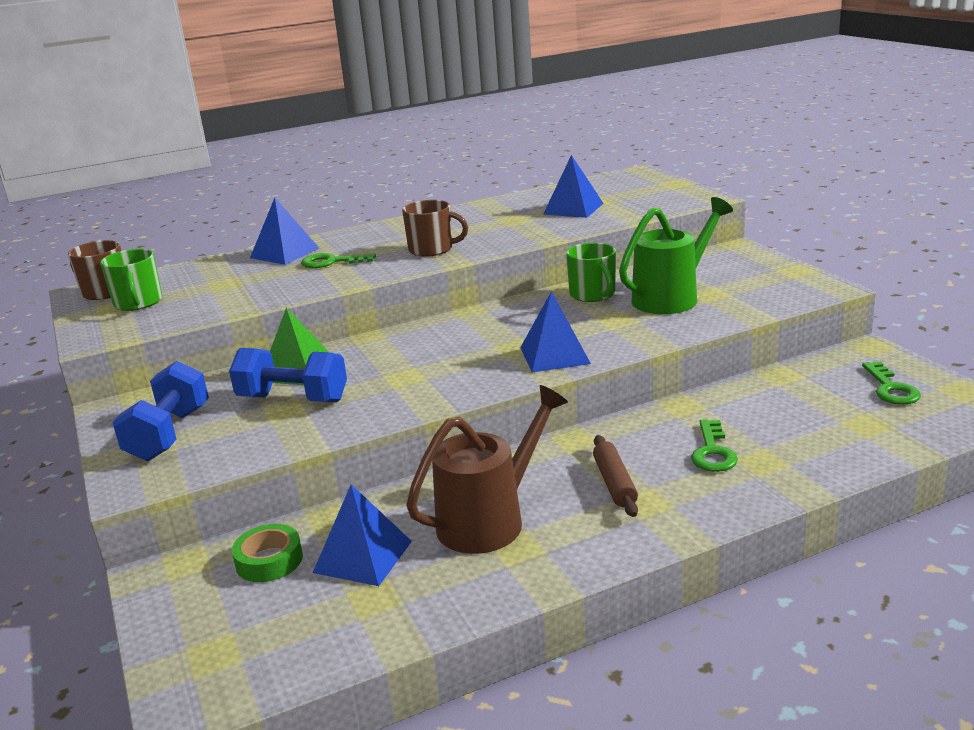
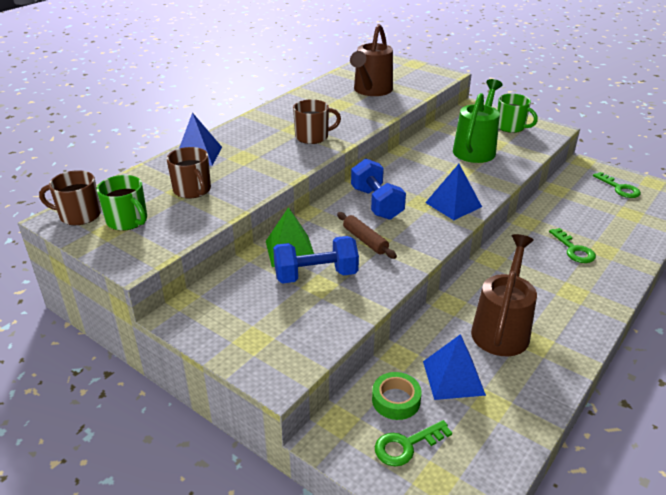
camera: 30 degrees left, 10 degrees up
blue dumbbell [112,361,209,461] -> blue dumbbell moved to [351,158,406,220]
green key [301,253,376,268] -> green key moved to [375,420,452,467]
blue pyramid [543,155,604,218] -> brown watering can [350,24,393,96]
green mug [566,243,616,302] -> green mug moved to [497,94,538,133]
brown rolling pin [593,435,638,517] -> brown rolling pin moved to [337,212,397,259]
none -> brown mug [166,147,211,199]

